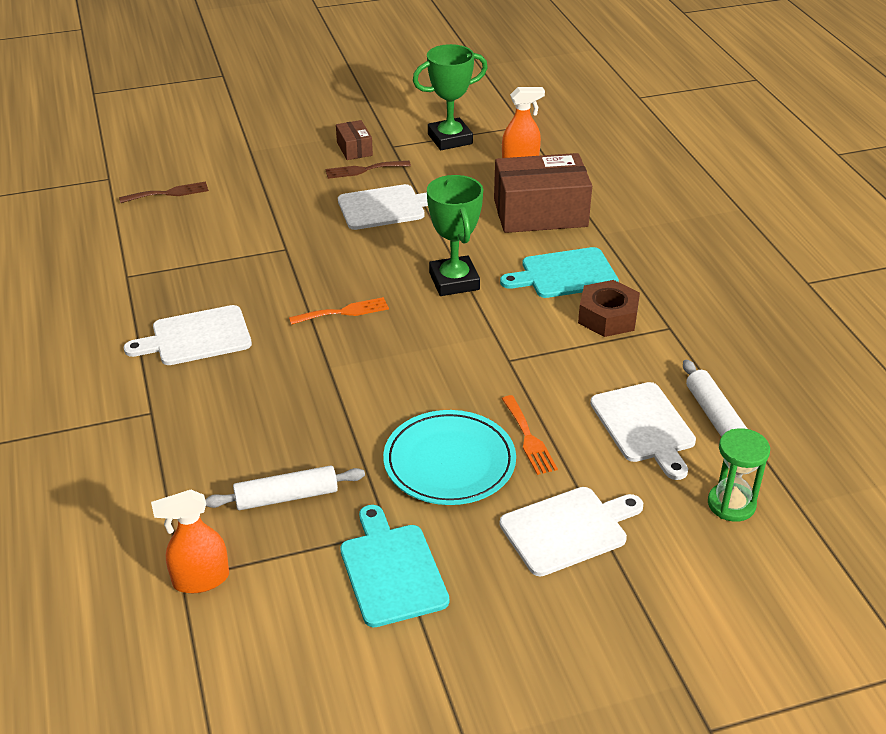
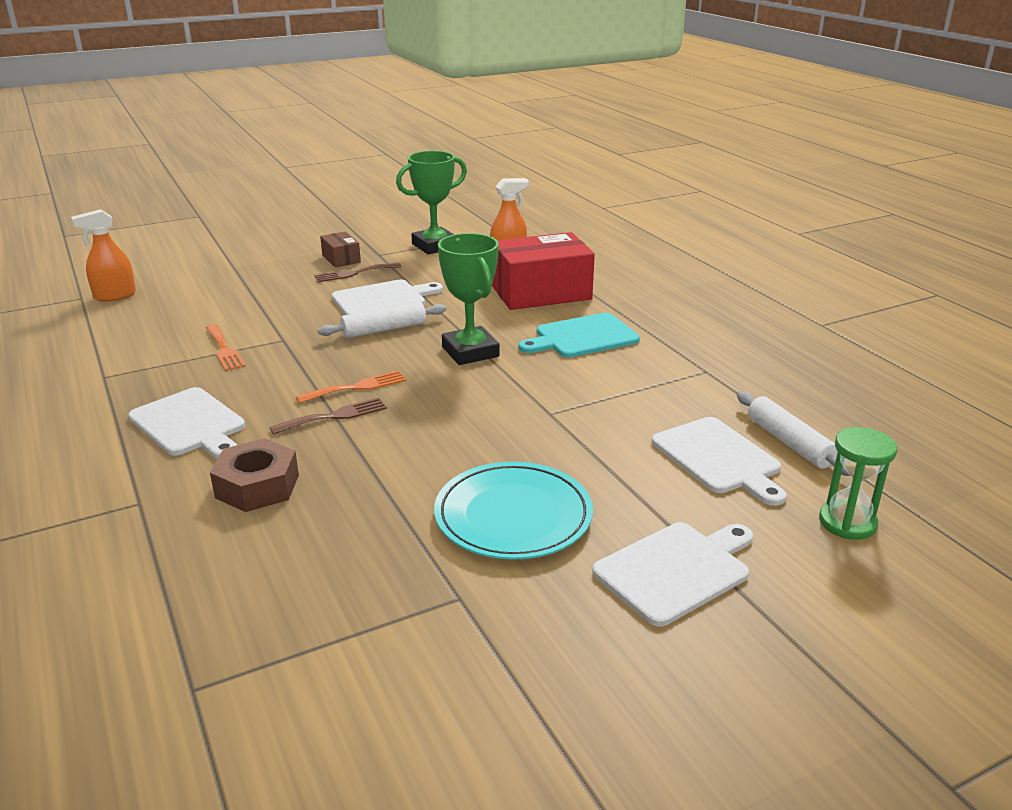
camera: 10 degrees left, 10 degrees down
brown fork [119,181,209,203] -> brown fork moved to [270,398,387,435]
white cutting board [124,305,252,365] -> white cutting board turned 105 degrees counterclockwise [128,387,245,459]
orange spray bottle [151,490,229,593] -> orange spray bottle moved to [71,209,136,302]
white rolling pin [205,465,365,510] -> white rolling pin moved to [318,302,446,338]
turquoise cutting board [340,505,449,627] -> none
brown box [494,153,592,233] -> red box [492,232,595,310]
orange fork [502,395,558,475] -> orange fork moved to [206,324,246,371]
brown nut [578,280,640,337] -> brown nut moved to [210,438,299,512]

